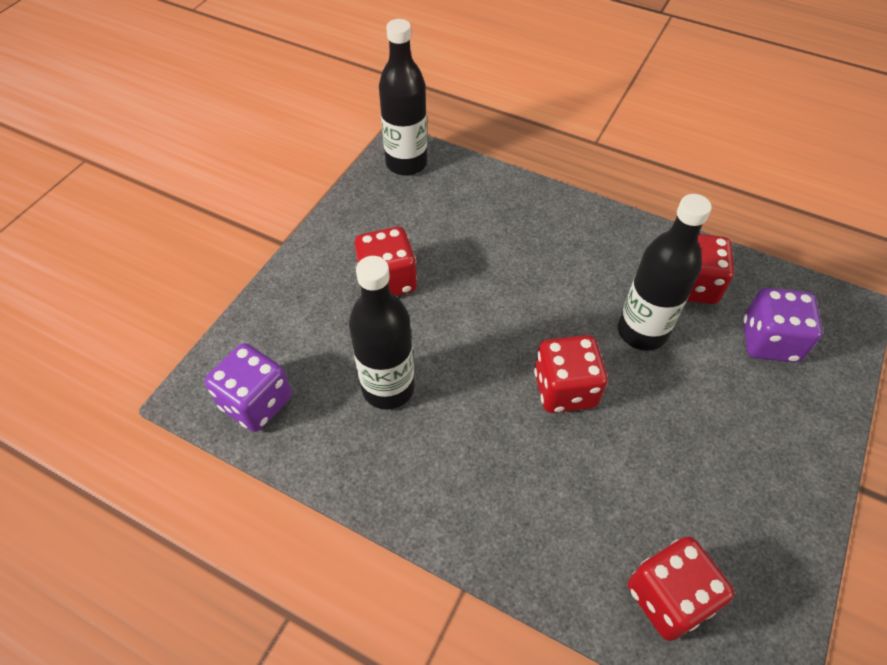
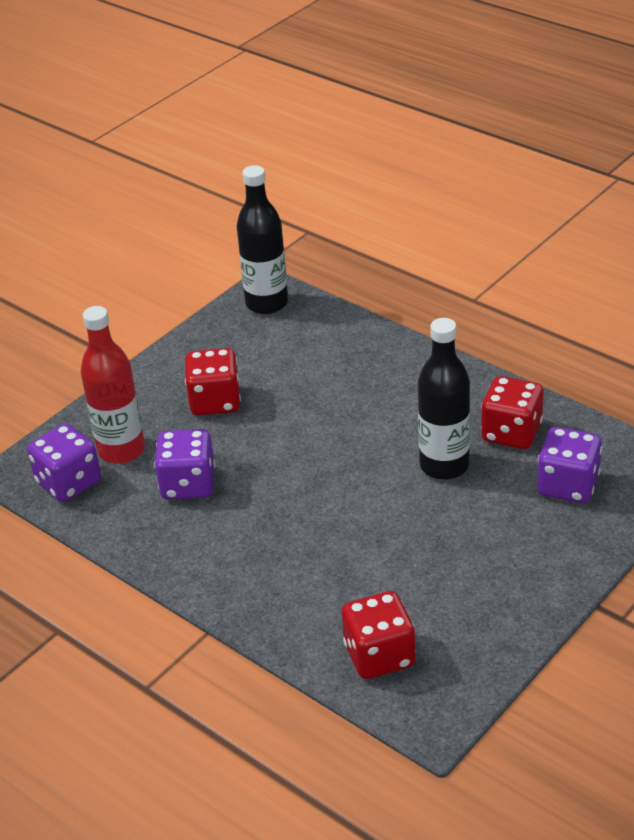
camera: 15 degrees right, 15 degrees down
black bottle [349,256,415,410] -> purple dice [154,429,215,500]
red dice [534,335,608,413] -> none
none -> red bottle [81,306,145,464]

